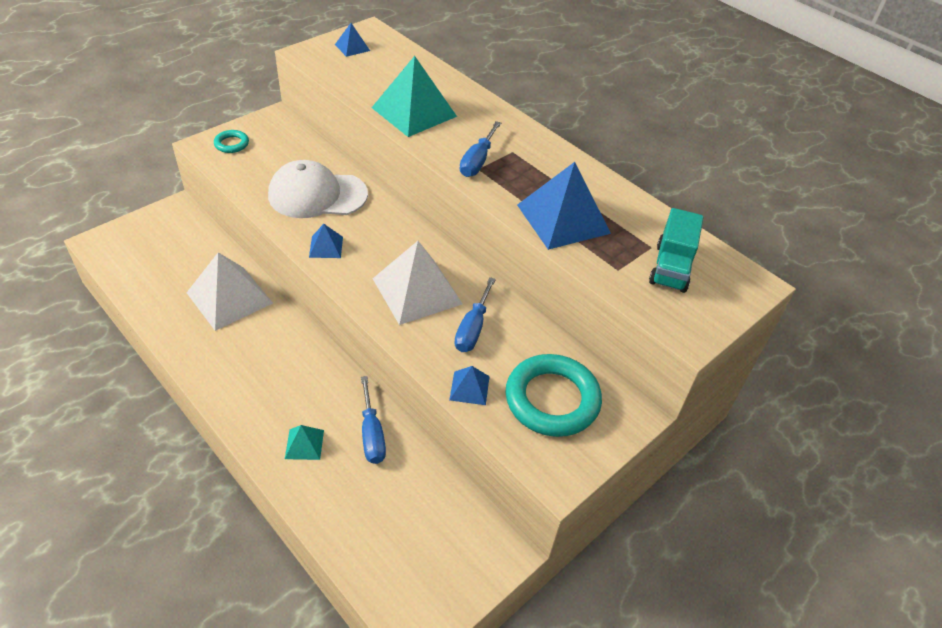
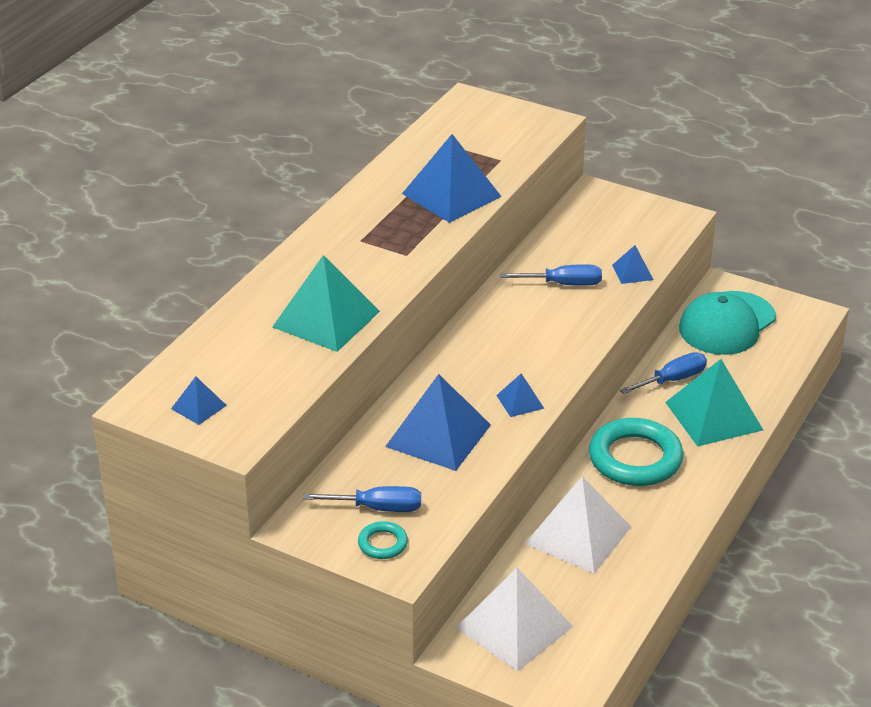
camera: 105 degrees left, 10 degrees down
white cap [268,160,368,218] -> blue pyramid [385,374,491,471]
turquoise pyramid [285,425,324,460] -> turquoise pyramid [665,359,763,447], size x2.10
white pyramid [373,241,463,325] -> white pyramid moved to [456,568,573,672]
blue screwdriver [460,121,501,177] -> blue screwdriver moved to [303,486,421,512]
turquoise ring [505,354,602,437] -> turquoise ring moved to [589,418,684,486]
turquoise truck [649,208,703,293] -> none
none -> turquoise cap [679,291,776,355]

